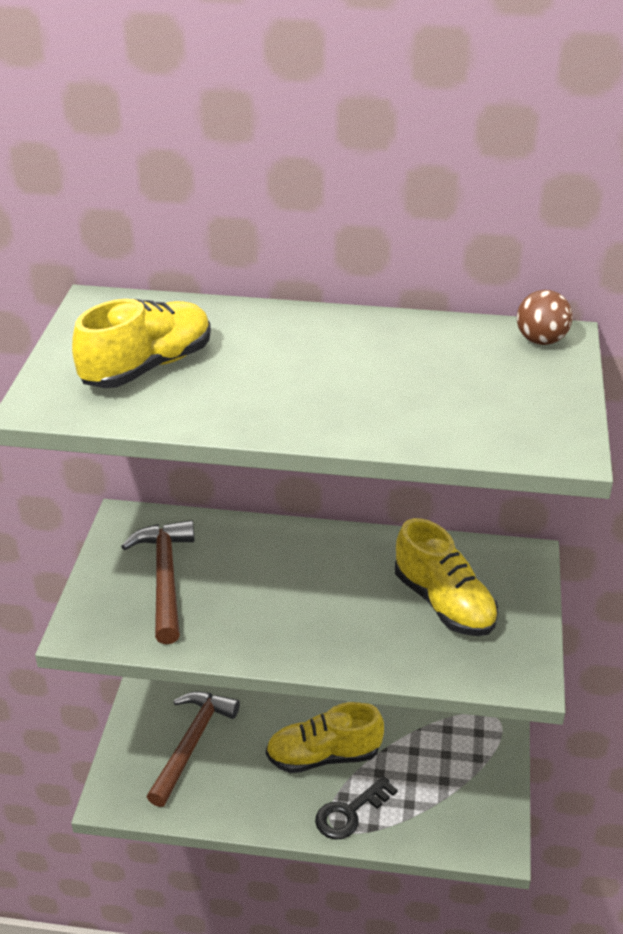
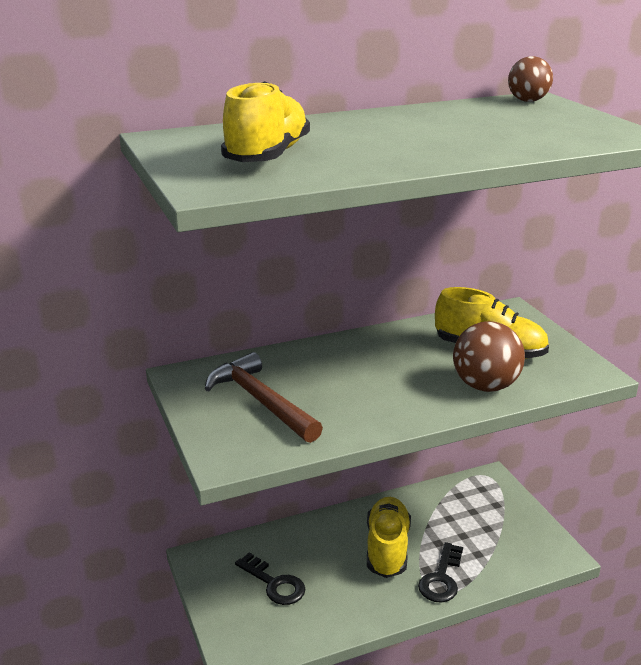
camera: 30 degrees left, 10 degrees down
brown hammer [147,691,240,807] -> black key [235,553,305,605]
yellow shoe [266,702,384,773] -> yellow shoe turned 135 degrees clockwise [367,497,411,578]
none -> brown ball [453,321,525,392]

